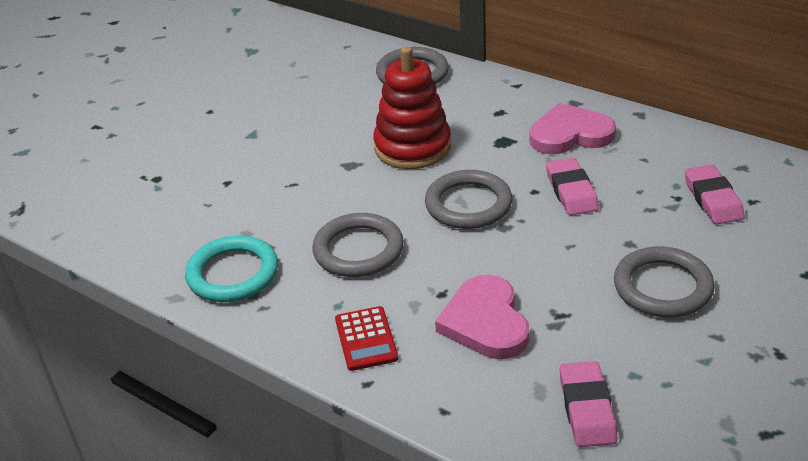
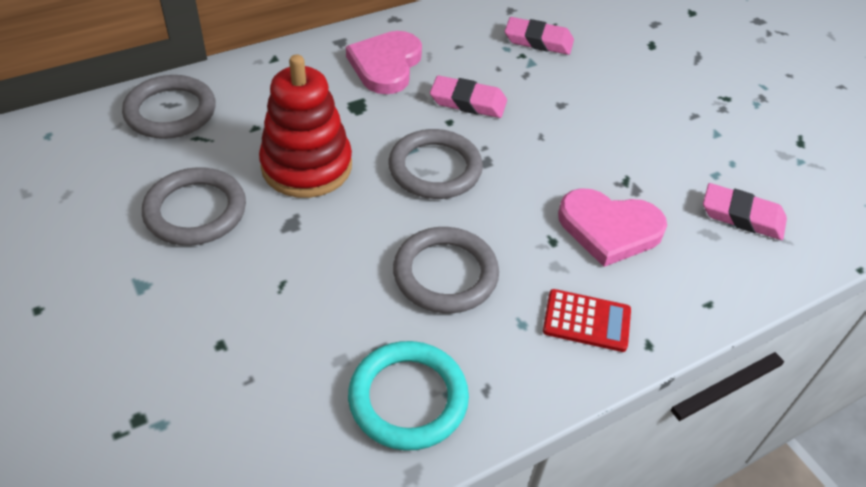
camera: 70 degrees left, 10 degrees up
grey ring [614,246,715,318] -> grey ring moved to [142,167,246,246]

